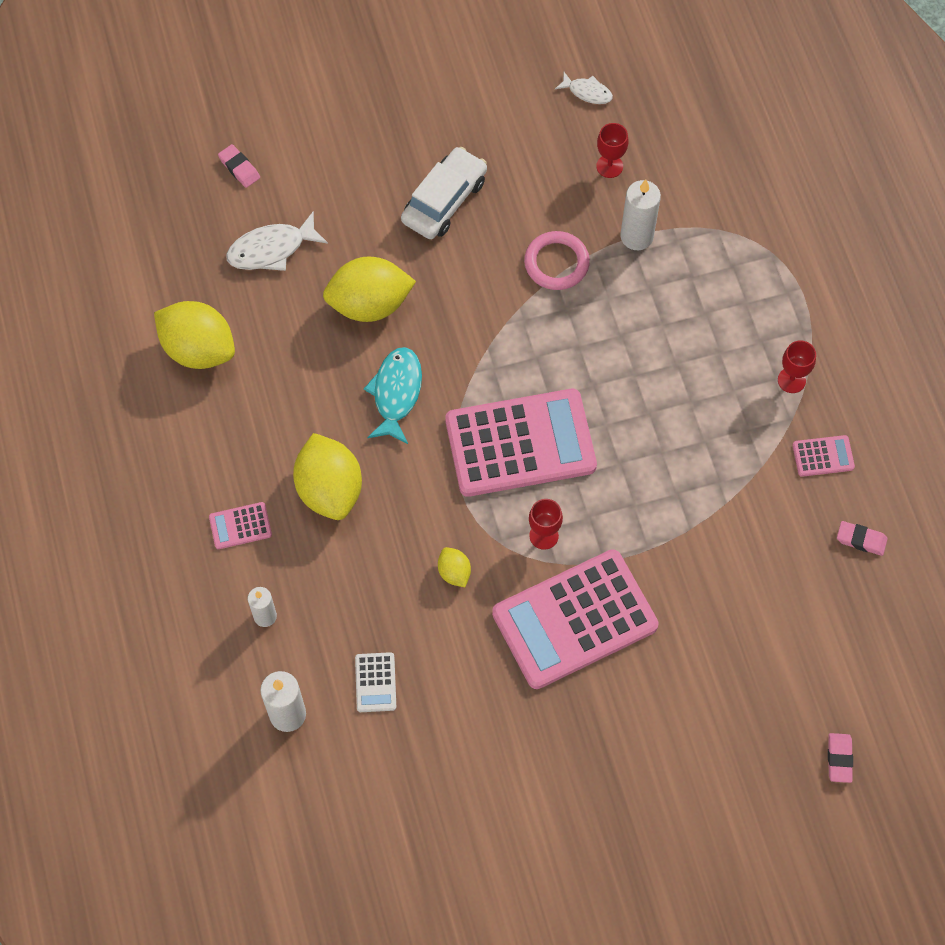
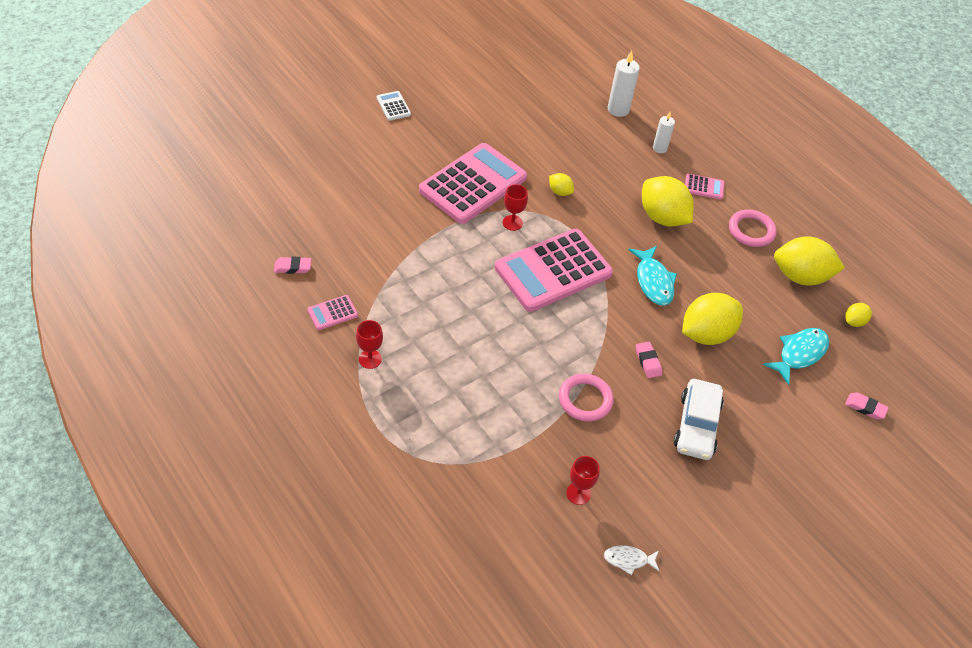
camera: 155 degrees right, 15 degrees down
pink calculator [209,502,272,549] -> pink calculator turned 45 degrees clockwise [685,174,724,200]
white fish [226,211,328,271] -> turquoise fish [763,328,829,385]
white calculator [355,652,396,712] -> white calculator moved to [377,91,411,121]
white candle [621,180,661,250] -> none
pink eraser [828,733,853,783] -> pink eraser moved to [636,342,662,378]
none -> pink ring [729,210,776,247]
none -> yellow lemon [845,303,872,327]

